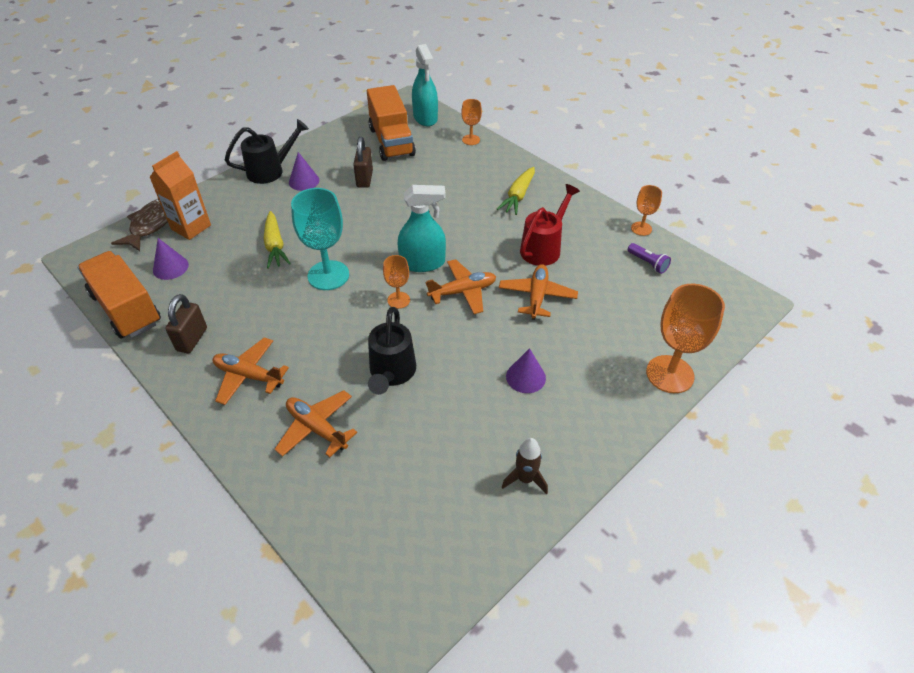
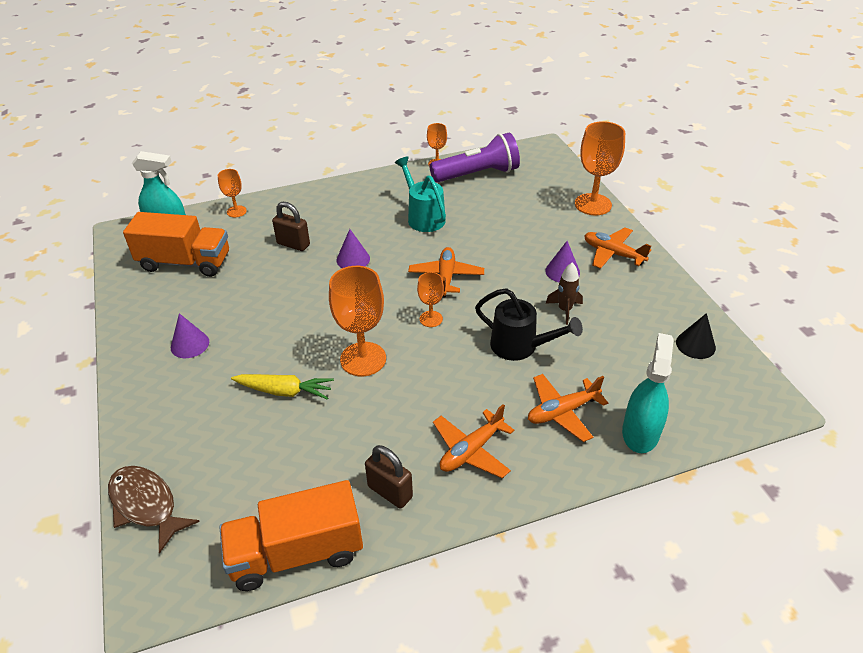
camera: 65 degrees left, 5 degrees down
orange carton [149,151,211,240] -> none
purple cone [153,238,189,280] -> purple cone moved to [336,229,370,268]
black watering can [225,119,309,184] -> none
turquoise goblet [291,188,349,290] -> orange goblet [329,266,386,376]
brown padlock [353,137,373,188] -> brown padlock moved to [272,202,310,251]
turquoise spray bottle [398,185,446,272] -> turquoise spray bottle moved to [622,333,674,453]
yellow carrot [497,167,535,215] -> none
orange plane [499,264,578,320] -> orange plane moved to [584,227,651,269]
brown rocket [502,438,548,494] -> brown rocket moved to [546,263,583,325]
red watering can [520,184,580,266] -> turquoise watering can [395,156,446,232]
purple flashlight [628,243,671,274] -> purple flashlight [429,132,520,183], size x2.34
none -> black cone [676,313,716,359]

